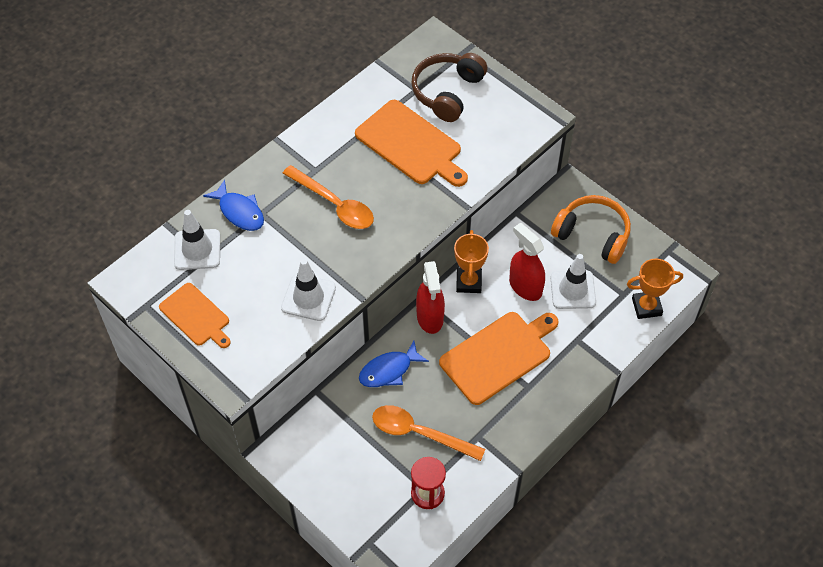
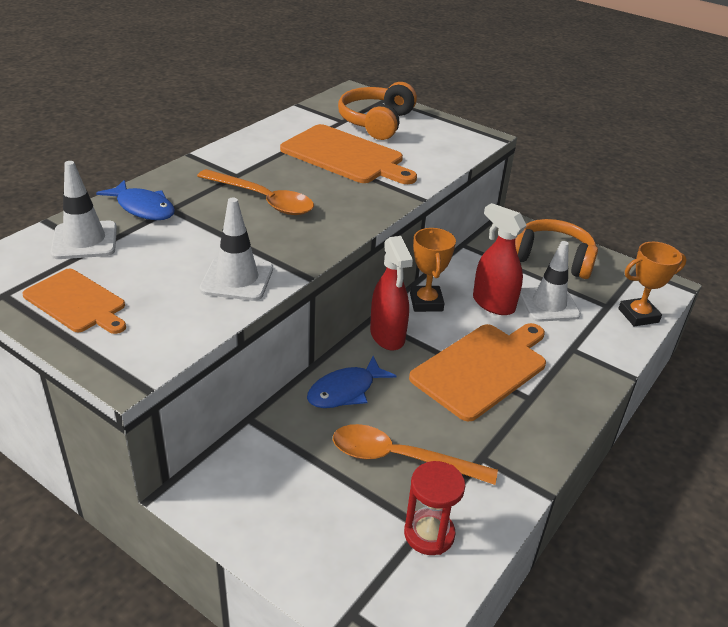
camera: 10 degrees left, 20 degrees down
brown headphones [411,53,487,122] -> orange headphones [338,82,417,140]

